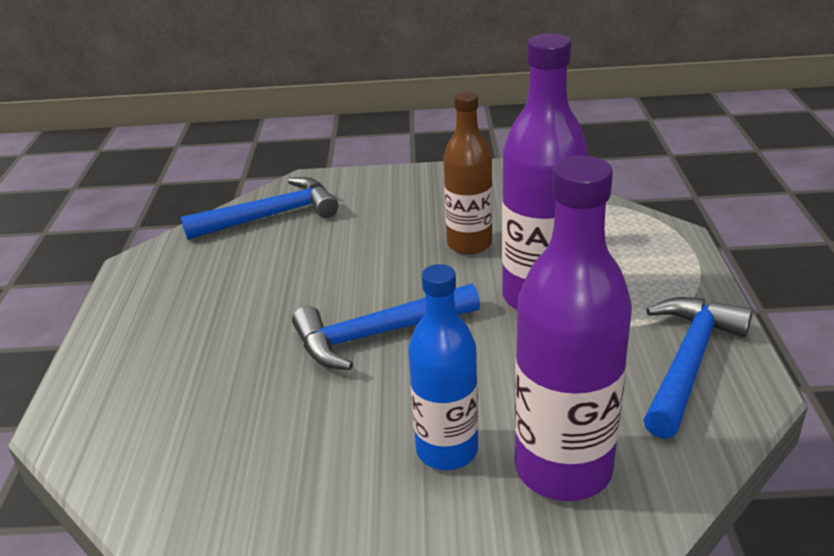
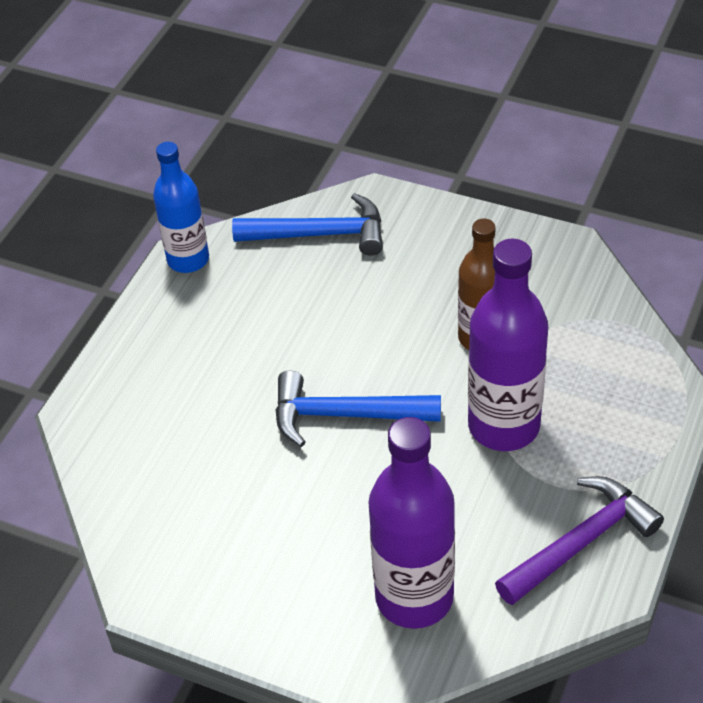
camera: 25 degrees right, 15 degrees up
blue bottle [408,264,478,470] -> blue bottle moved to [153,142,209,273]
blue hammer [643,297,753,439] -> purple hammer [495,476,664,605]

